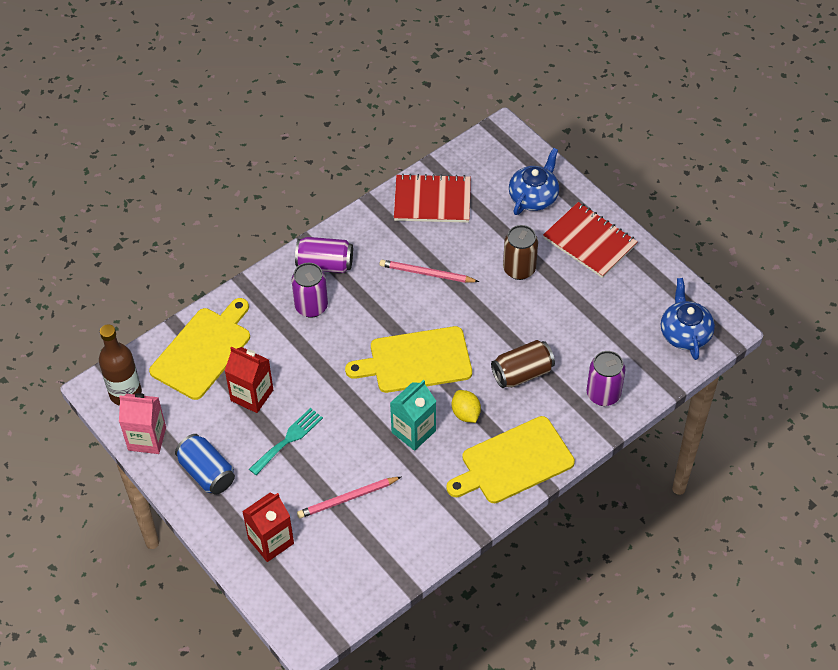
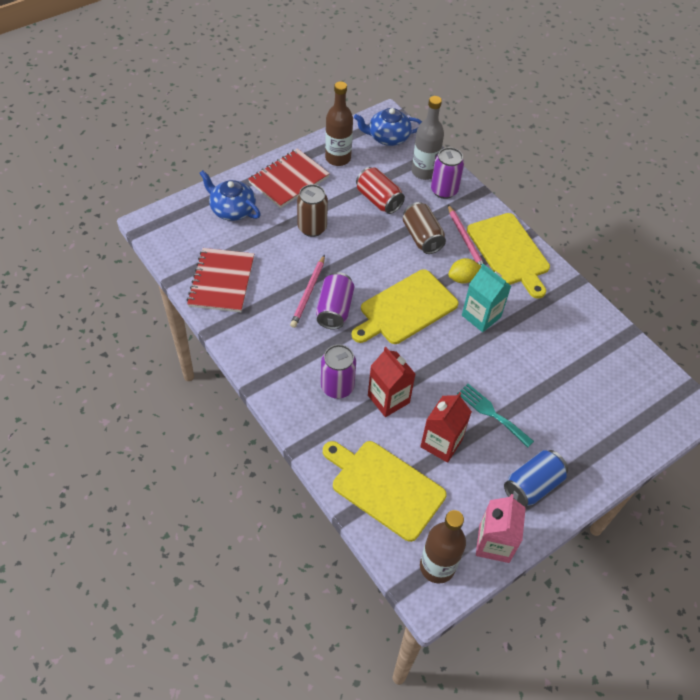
camera: 90 degrees left, 0 degrees up
red carton [242,493,294,562] -> red carton moved to [368,347,415,417]
purple can [295,237,353,273] -> purple can moved to [316,272,354,330]
pink pencil [297,477,401,518] -> pink pencil moved to [448,205,485,266]
yellow cutting board [345,326,472,393] -> yellow cutting board turned 60 degrees clockwise [352,269,459,344]
none -> brown bottle [325,81,353,166]
none -> red can [356,167,405,214]
none -> grey bottle [412,96,444,180]

